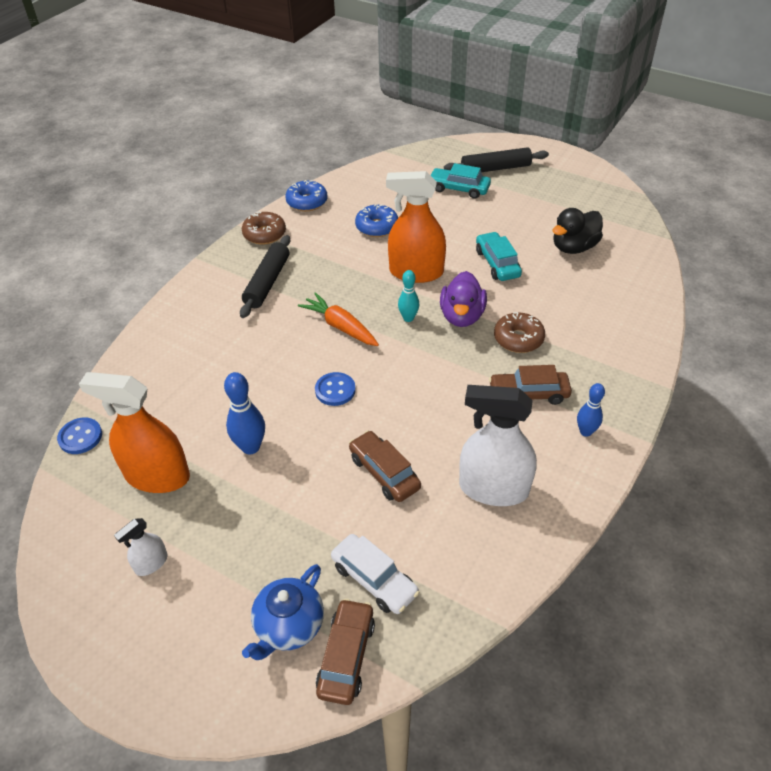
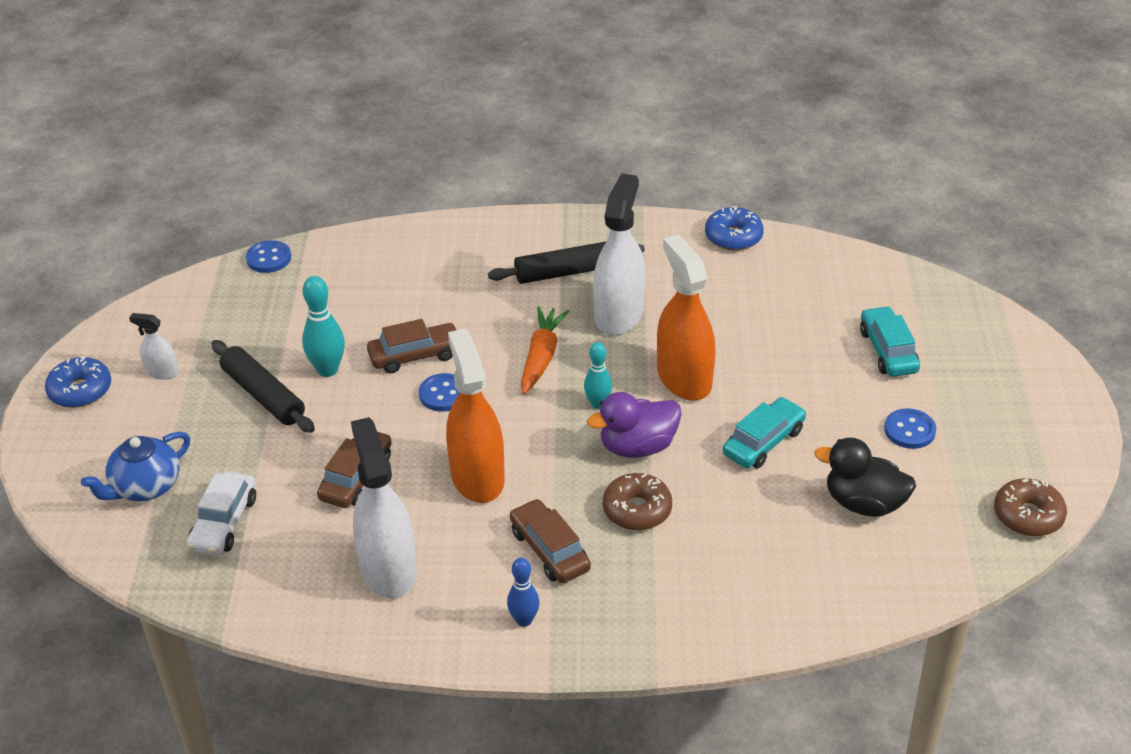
camera: 60 degrees right, 5 degrees down
orange spray bottle [79,372,190,493] -> orange spray bottle moved to [446,329,505,503]
blue bowling pin [224,372,265,454] -> turquoise bowling pin [302,276,345,377]
brown donut [242,211,286,245] -> brown donut moved to [994,478,1067,536]
blue teapot [242,564,324,660] -> blue teapot turned 45 degrees counterclockwise [81,432,190,501]
brown car [316,598,375,705] -> brown car moved to [367,319,457,373]
blue donut [355,204,398,237] -> blue donut moved to [45,357,111,408]
black rolling pin [444,147,549,172] -> black rolling pin moved to [211,340,315,433]
none -> white spray bottle [593,173,645,335]
none -> blue button [884,408,936,449]

